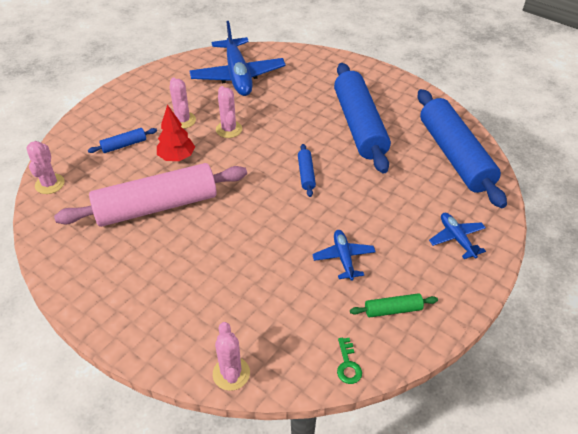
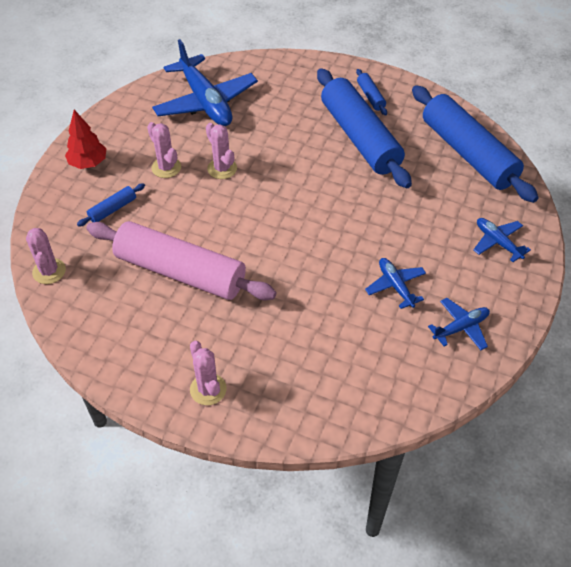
camera: 15 degrees left, 5 degrees up
pink rolling pin [54,163,247,227] -> pink rolling pin turned 60 degrees clockwise [87,221,277,300]
red tree [157,105,195,161] -> red tree moved to [65,110,106,169]
pink cactus [213,322,250,391] -> pink cactus moved to [190,341,227,405]
blue rolling pin [298,144,316,197] -> blue rolling pin moved to [356,69,387,115]
green key [337,338,362,384] -> none
green rolling pin [350,293,438,318] -> blue plane [428,298,490,350]

